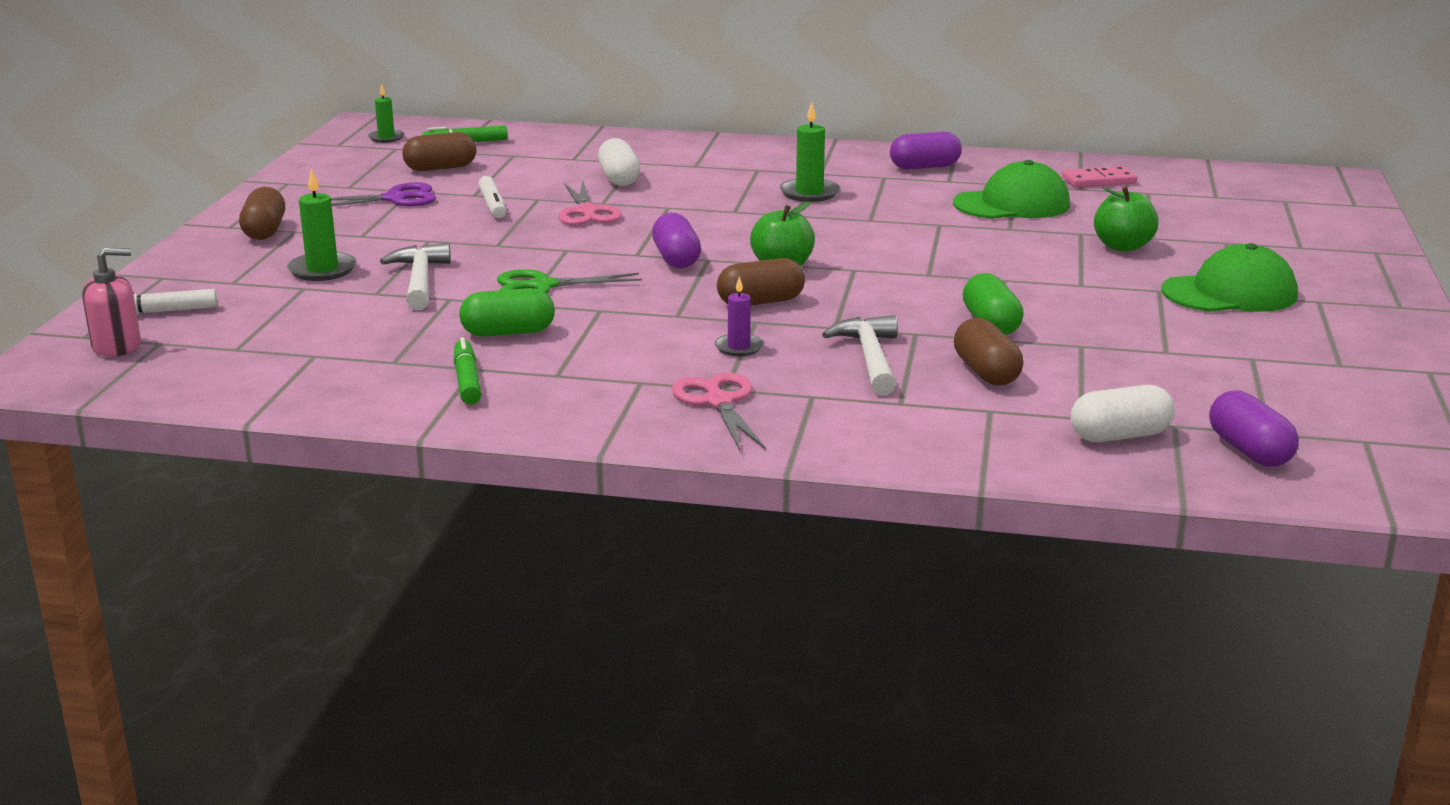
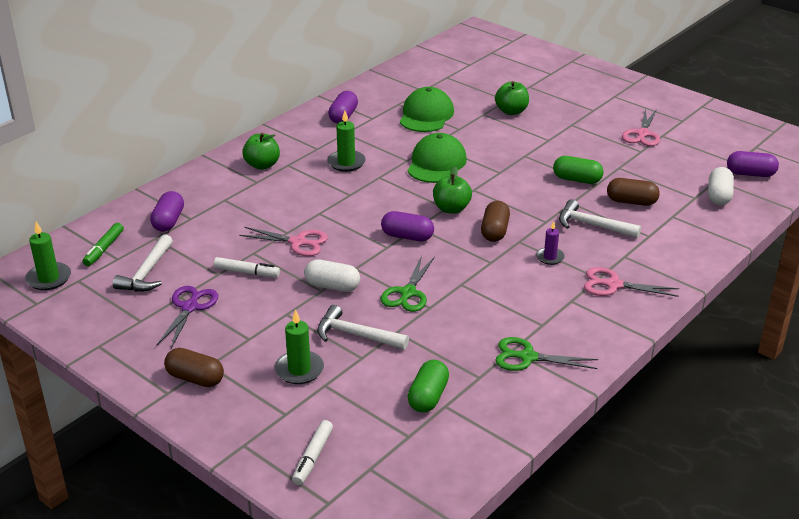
camera: 60 degrees left, 10 degrees up
pink soap dispenser [82,248,141,357] -> none
green candle [368,84,404,143] -> green candle [25,222,71,290], size x1.54
brown capsule [402,132,476,171] -> white hammer [113,234,173,292]
green marker [454,337,481,405] -> green scissors [495,337,598,371]
green capsule [459,288,555,337] -> green capsule moved to [407,360,449,413]
white capsule [598,138,640,186] -> white capsule moved to [304,259,360,292]
pink domino [1062,166,1137,188] -> none
green cap [1162,243,1298,312] -> green cap moved to [407,133,467,183]
none -> purple capsule [150,191,184,232]
none -> green apple [242,133,280,170]
none -> pink scissors [622,108,660,146]

